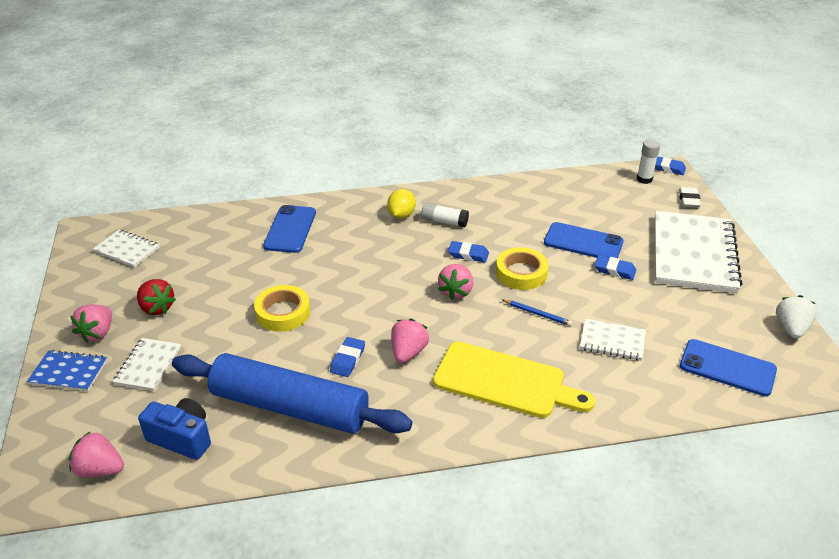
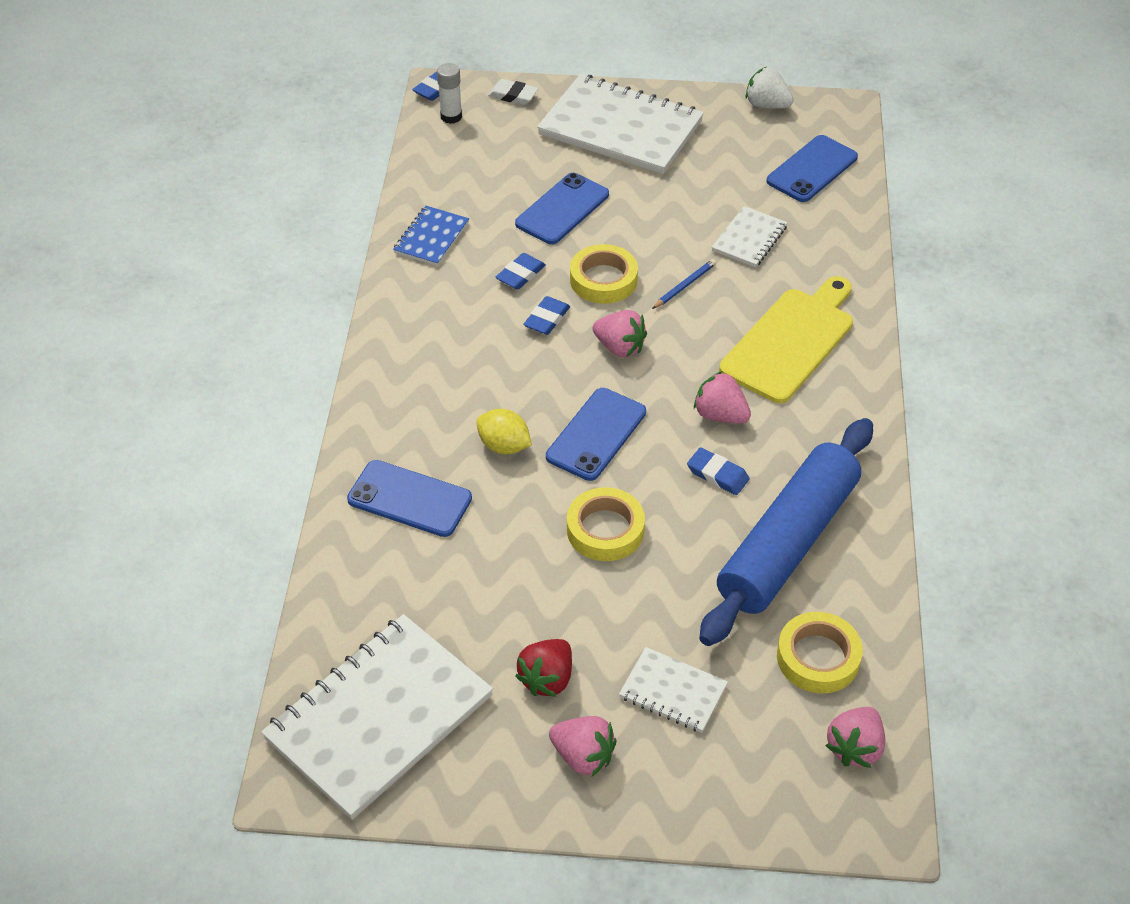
camera: 75 degrees left, 10 degrees up
blue notebook [27,350,107,391] -> blue notebook moved to [393,206,469,266]
white notebook [93,230,159,267] -> white notebook [261,614,493,820], size x2.08
red strawberry [137,279,176,315] -> red strawberry turned 150 degrees clockwise [515,639,572,697]
blue camera [138,398,211,460] -> yellow tape [777,612,863,693]
yellow lemon [387,189,416,219] -> yellow lemon moved to [476,409,532,454]
white glue stick [421,203,469,227] -> none
blue eraser [595,255,636,280] -> blue eraser moved to [496,253,546,289]
none -> blue phone [546,388,646,481]

